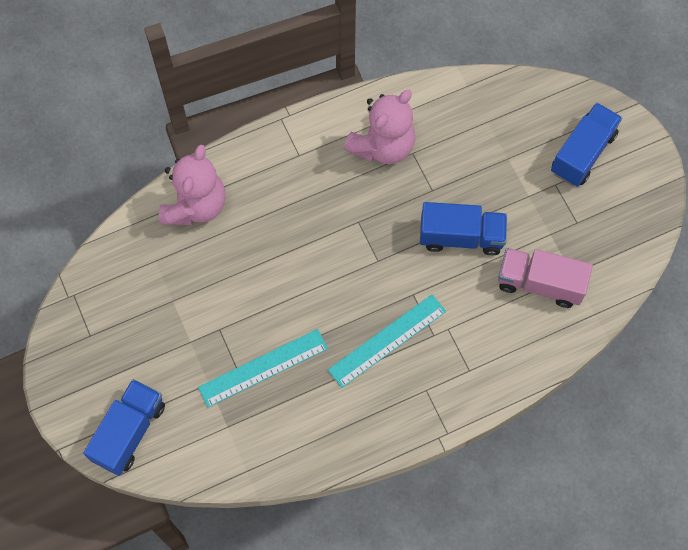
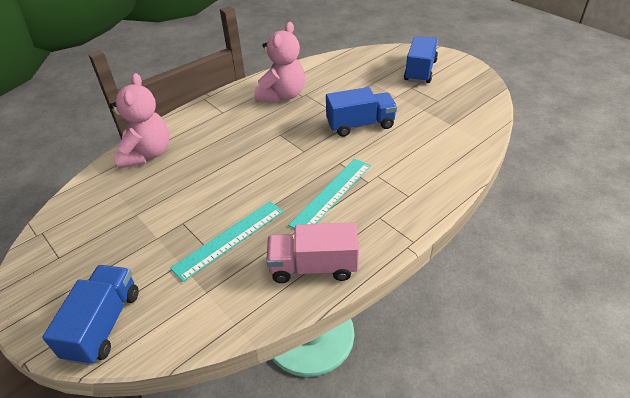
camera: 15 degrees left, 25 degrees down
pink truck [498,248,593,308] -> pink truck moved to [266,222,359,283]

